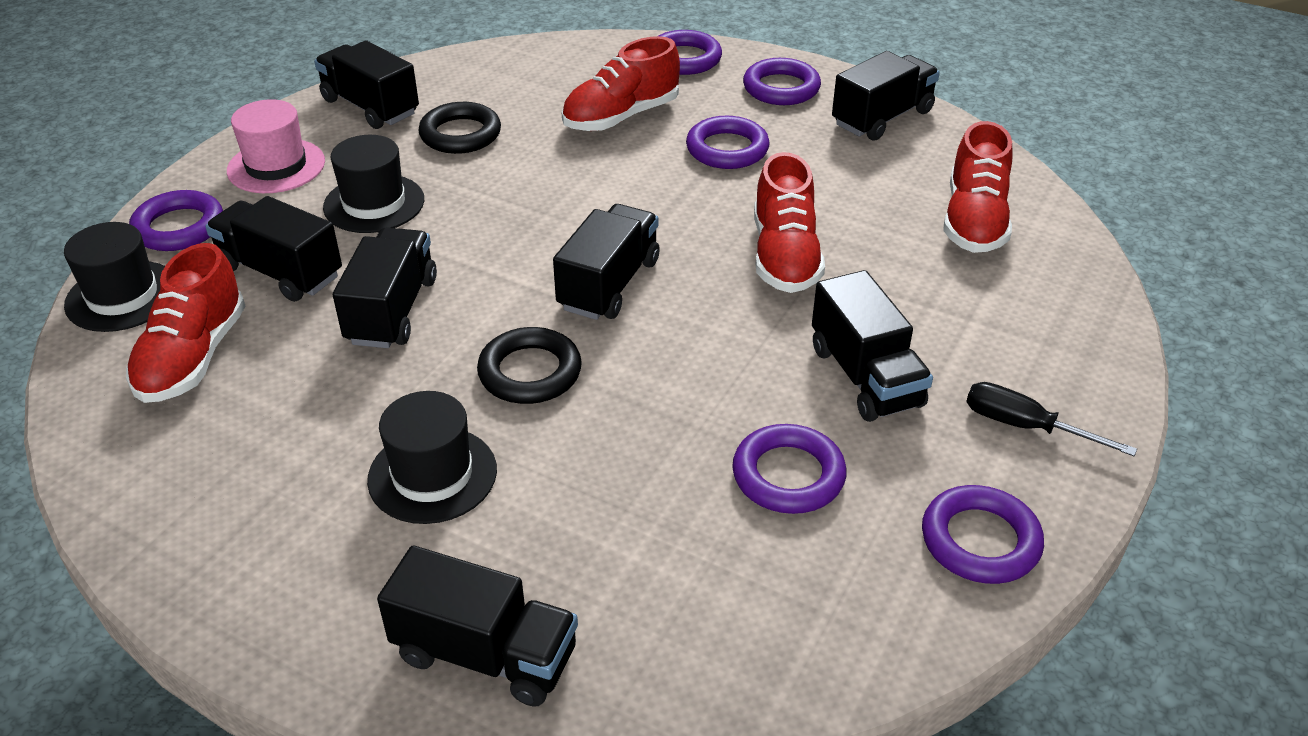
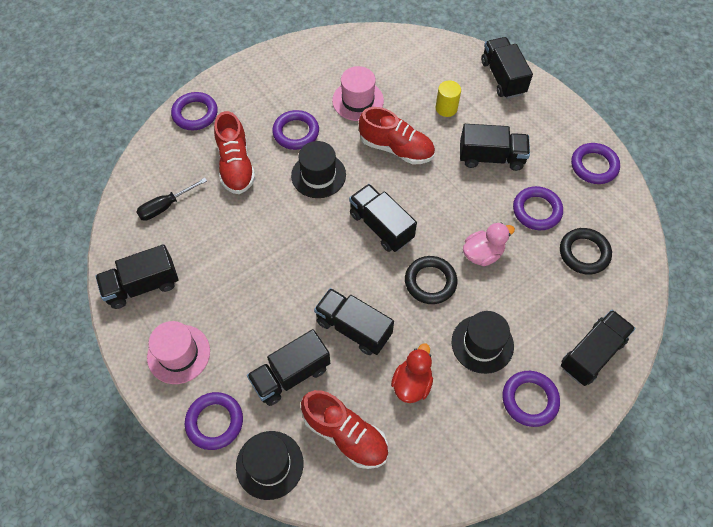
camera: 65 degrees left, 20 degrees up
black hat [323,135,424,233] -> black hat moved to [291,141,346,198]
black ring [419,102,501,154] -> black ring moved to [560,228,612,274]
purple ring [743,58,821,105] -> purple ring moved to [502,371,560,427]
black truck [832,51,940,141] -> black truck moved to [481,37,533,99]
red shoe [943,121,1013,253] -> none
black screwdriver [966,382,1137,456] -> black screwdriver moved to [136,178,207,221]
none -> pink hat [332,66,384,121]
none -> red duck [391,343,433,403]
none -> yellow cylinder [436,80,461,117]
none -> pink duck [463,223,515,266]

